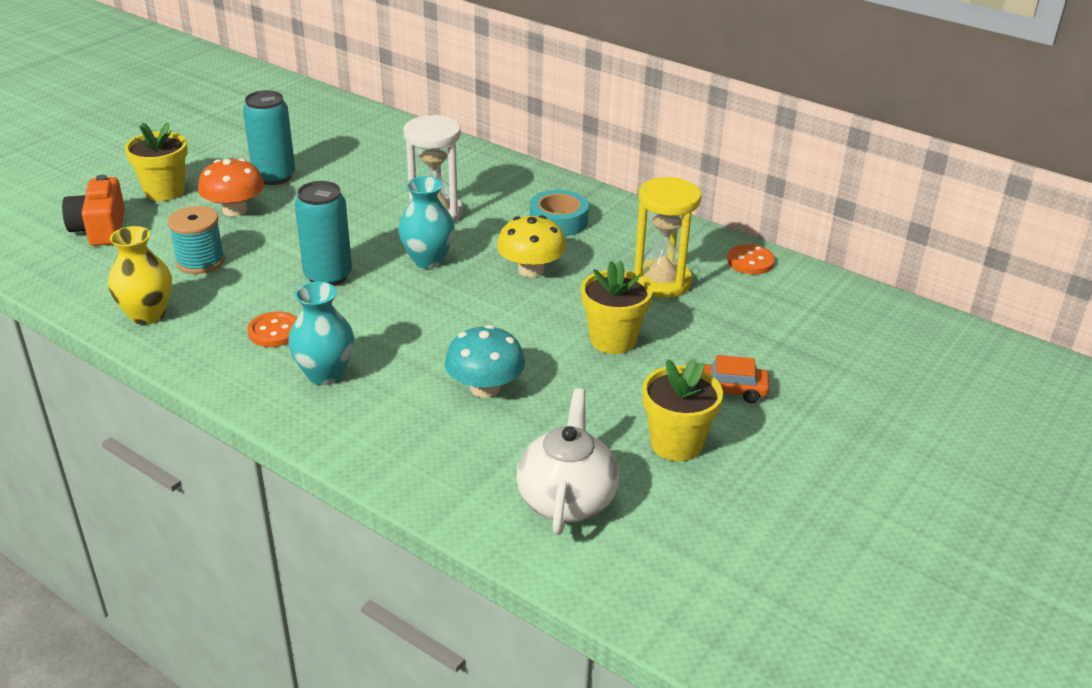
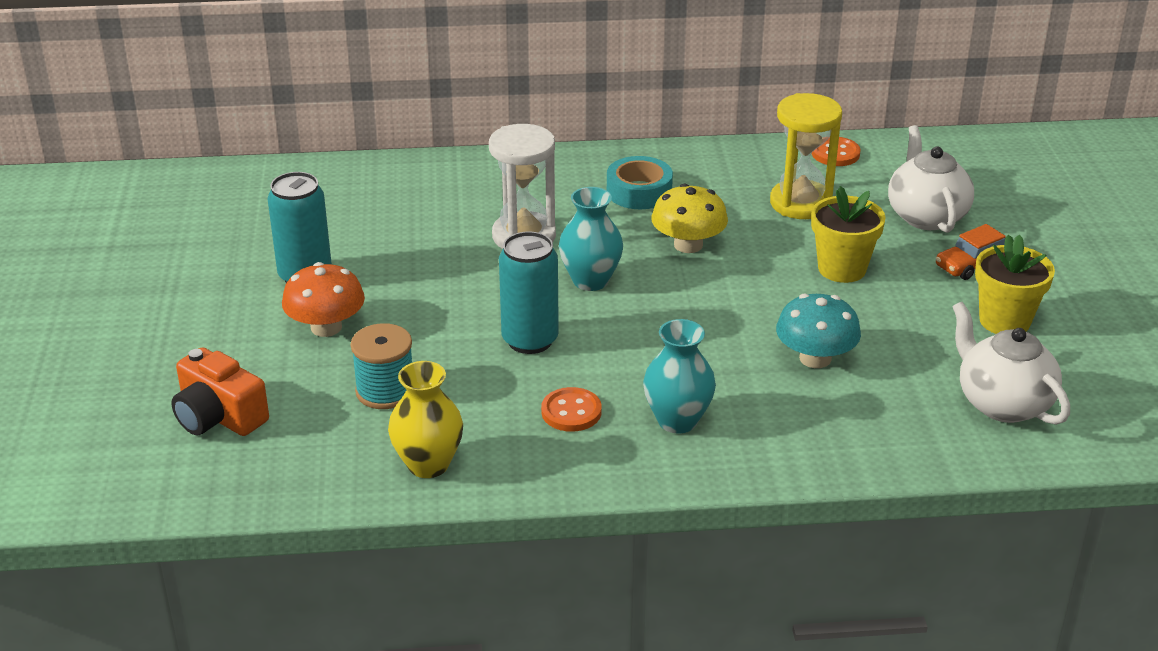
camera: 40 degrees left, 0 degrees up
yellow flower pot [125,122,188,201] -> none
none -> white teapot [888,125,974,233]

